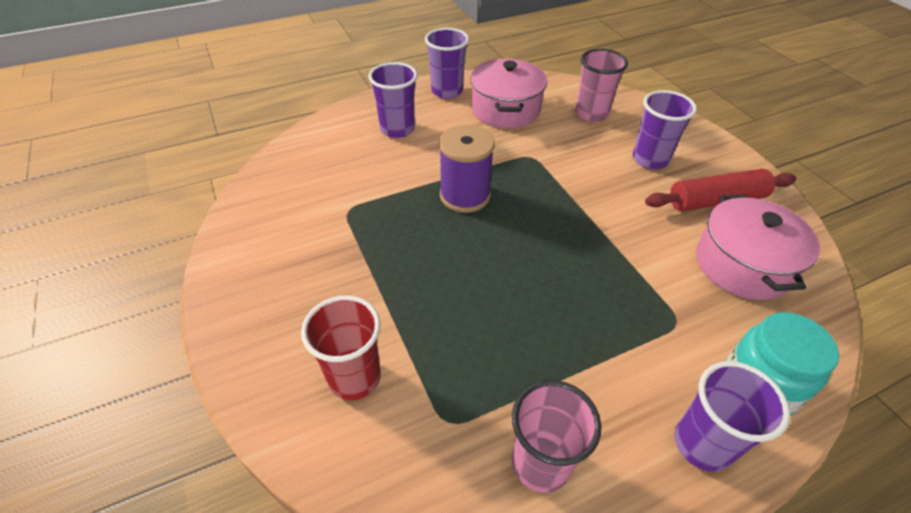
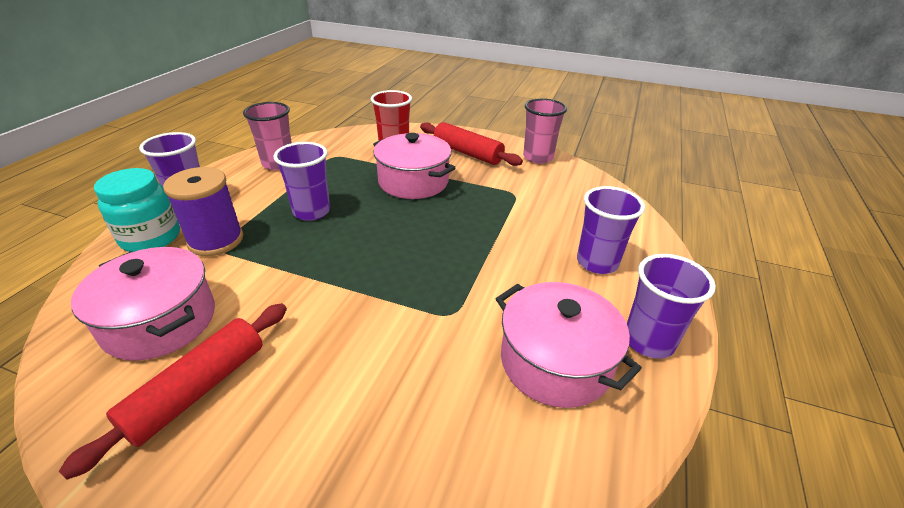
camera: 135 degrees right, 10 degrees down
purple spool [439,125,495,213] -> purple spool moved to [163,167,243,256]
pink cup [576,49,628,122] -> pink cup moved to [523,98,567,164]
purple cup [633,90,697,169] -> purple cup moved to [273,142,330,221]
none -> pink pot [373,133,455,199]
none -> red rolling pin [420,122,523,166]

